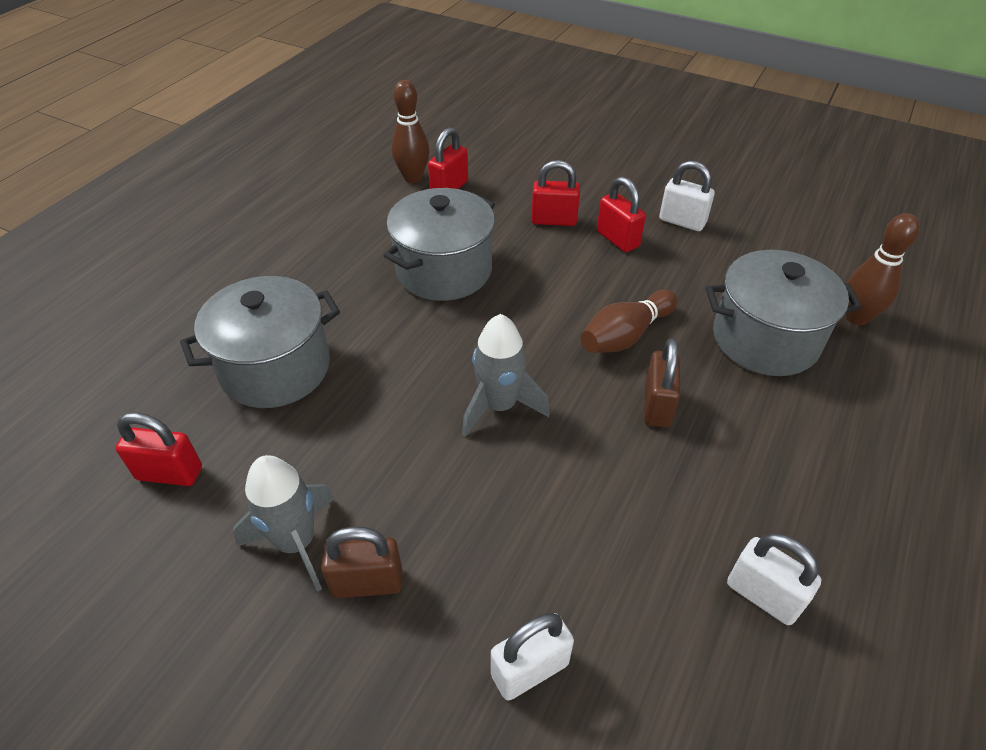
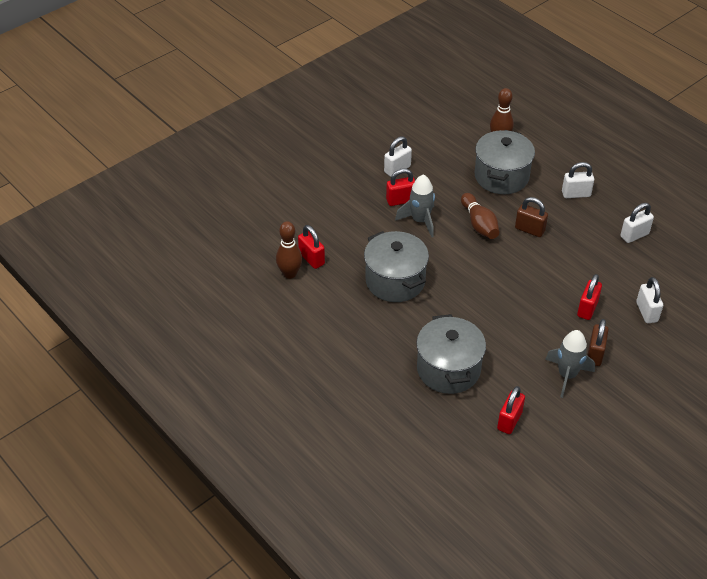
camera: 70 degrees left, 0 degrees up
grey rocket [462,314,550,437] -> grey rocket moved to [395,174,435,237]
red padlock [531,160,580,226] -> red padlock moved to [577,274,602,320]
none -> white padlock [562,162,594,198]

